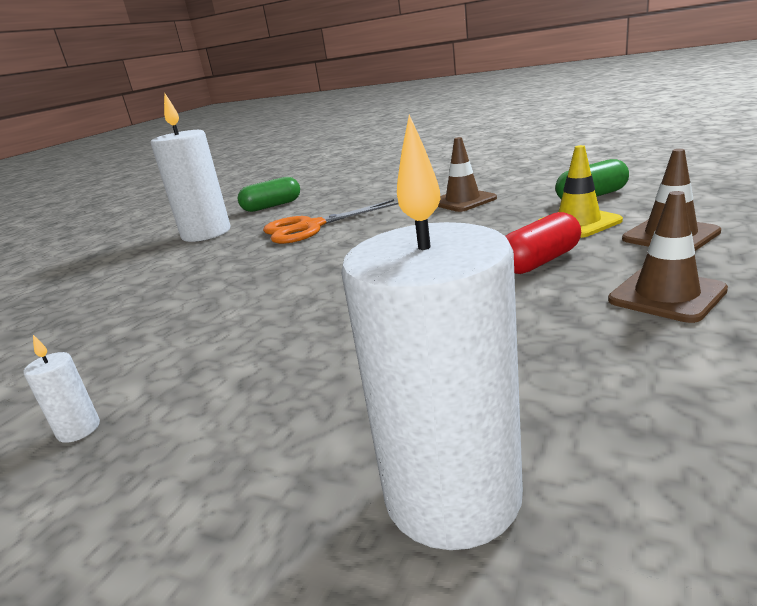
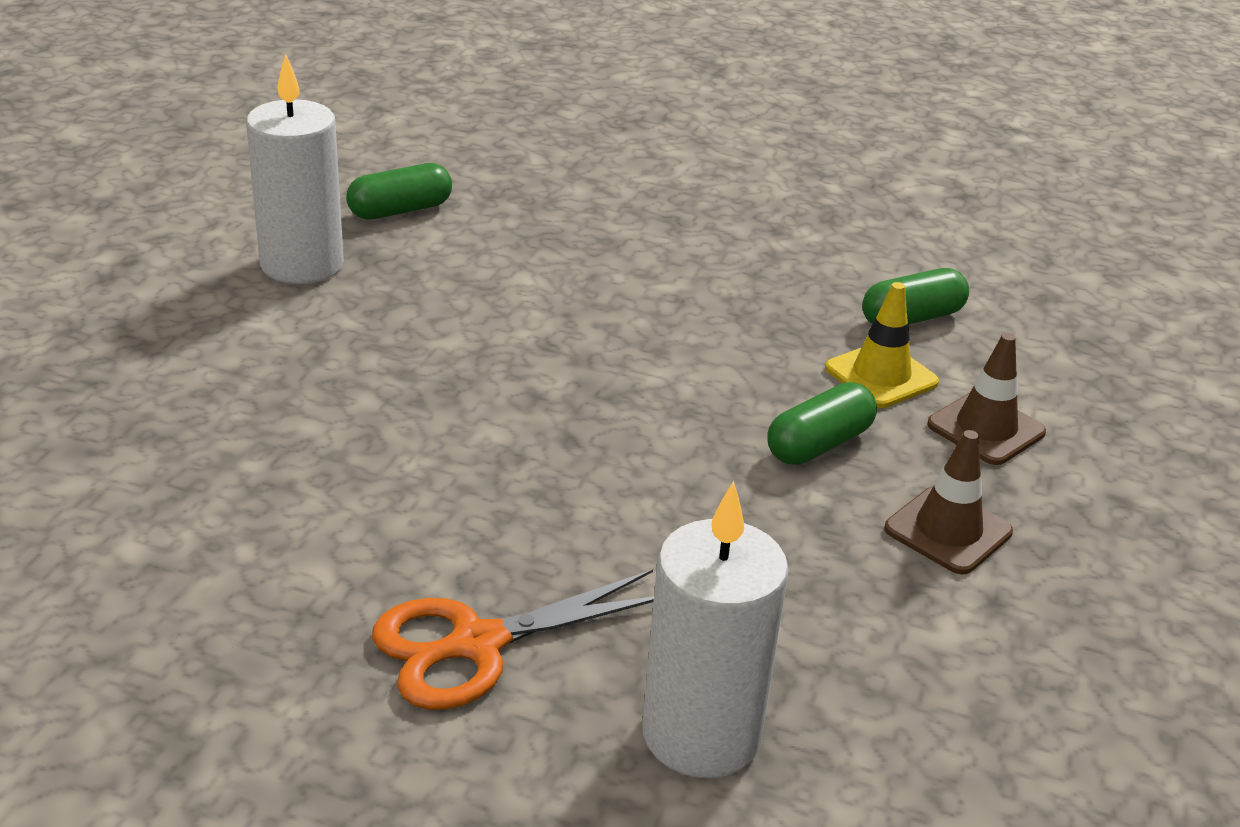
camera: 10 degrees left, 10 degrees up
white candle [24,335,100,443] -> none
orange scissors [263,199,398,244] -> orange scissors moved to [372,570,654,710]
brown traffic cone [438,137,497,212] -> none
red capsule [506,212,581,274] -> green capsule [768,382,877,465]

